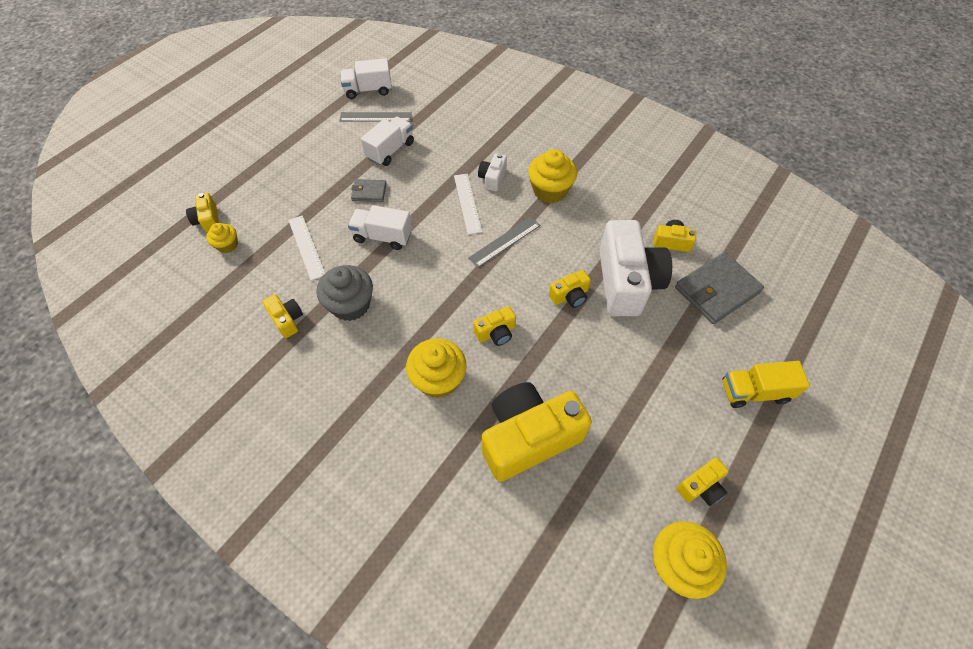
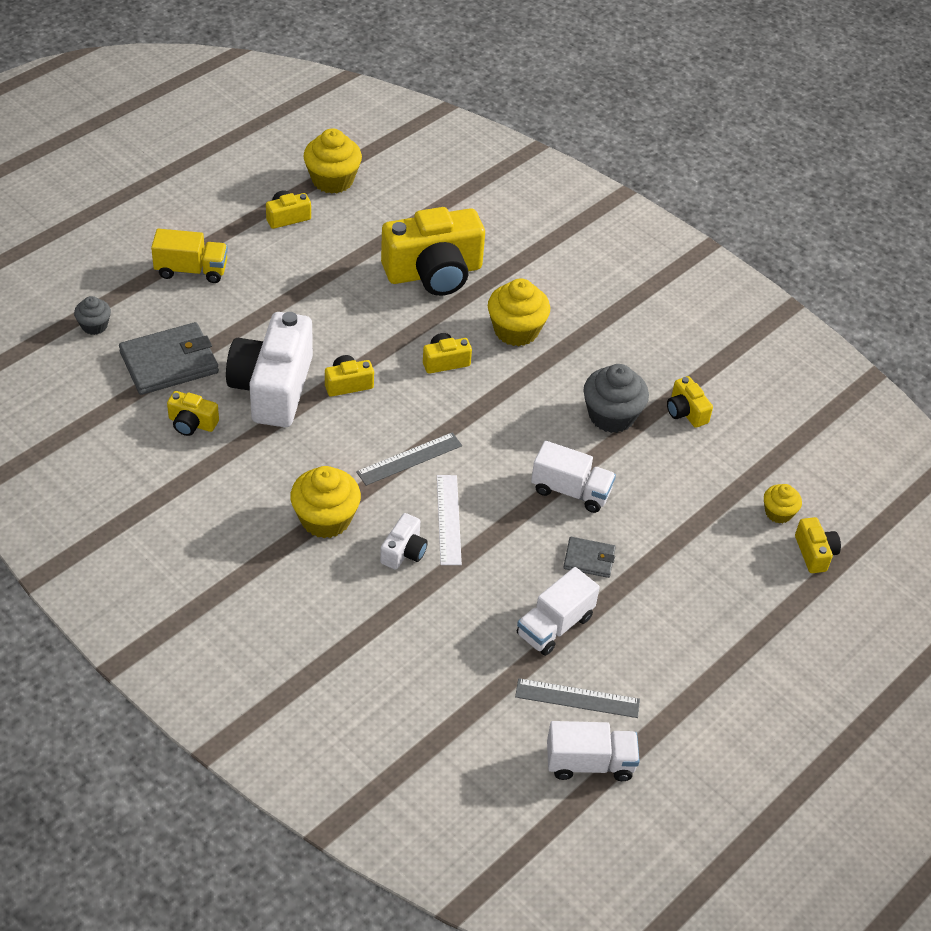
camera: 175 degrees left, 10 degrees down
white ruler [288,215,325,281] -> none
none -> grey cupcake [74,296,111,335]

